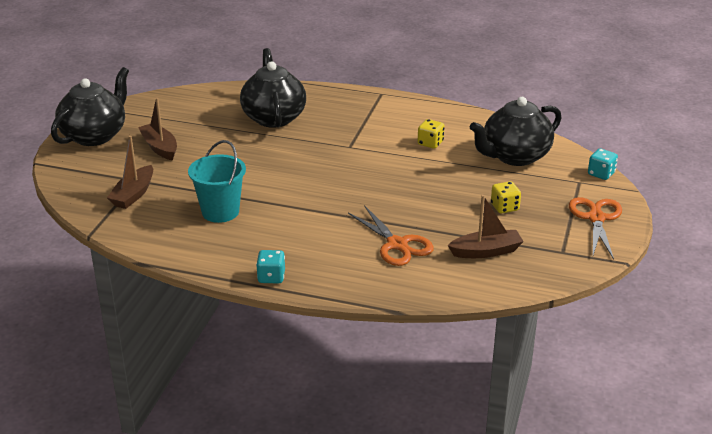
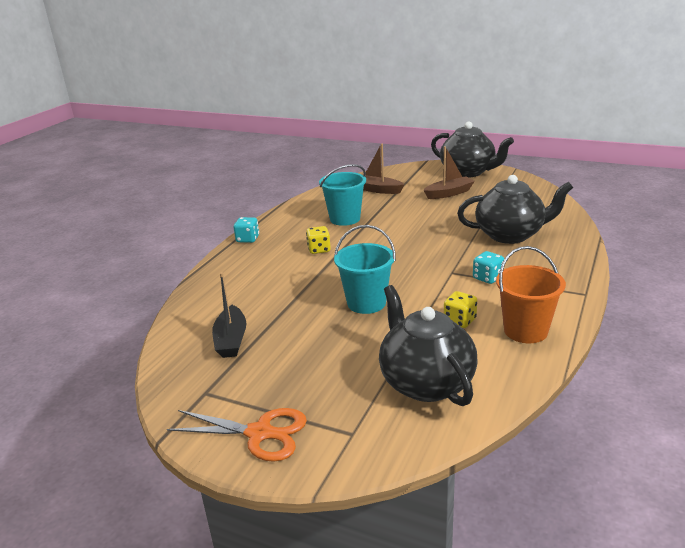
camera: 100 degrees right, 5 degrees down
orange scissors [348,205,434,266] -> none
brown boat [448,195,524,258] -> black boat [212,272,246,358]
yellow dice [491,181,521,214] -> yellow dice moved to [306,226,331,254]
turquoise dice [588,148,618,180] -> turquoise dice moved to [473,251,504,284]
none -> turquoise bucket [334,225,396,314]
none -> orange bucket [496,246,566,343]

